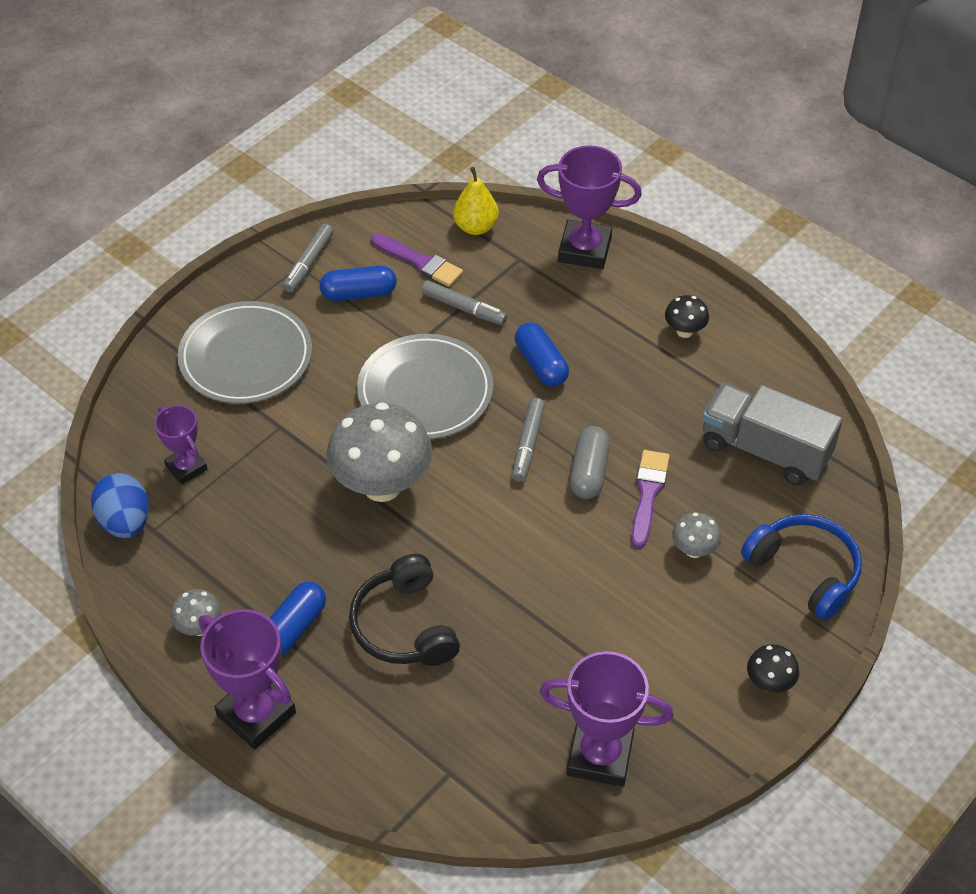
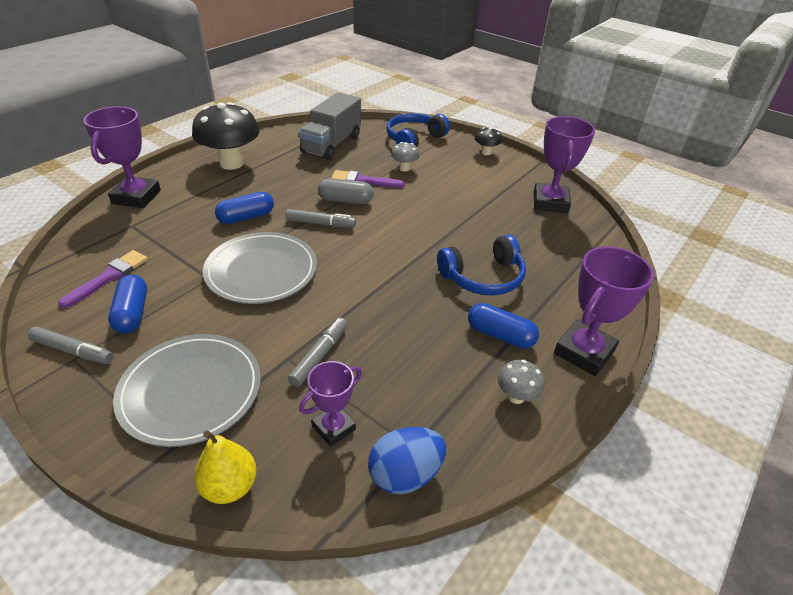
camera: 95 degrees left, 10 degrees down
grey mushroom [326,402,432,502] -> none
black headphones [349,554,460,666] -> blue headphones [437,235,526,296]
grey marker [422,280,507,325] -> grey marker moved to [288,317,347,387]
yellow pear [453,167,499,235] -> yellow pear moved to [194,430,257,504]
black mushroom [665,295,709,338] -> black mushroom [192,102,260,170], size x2.18

